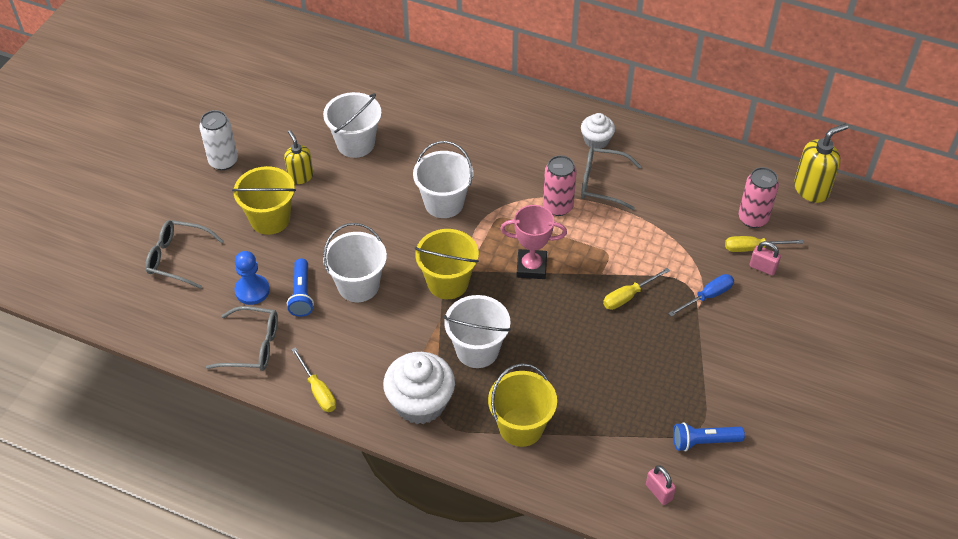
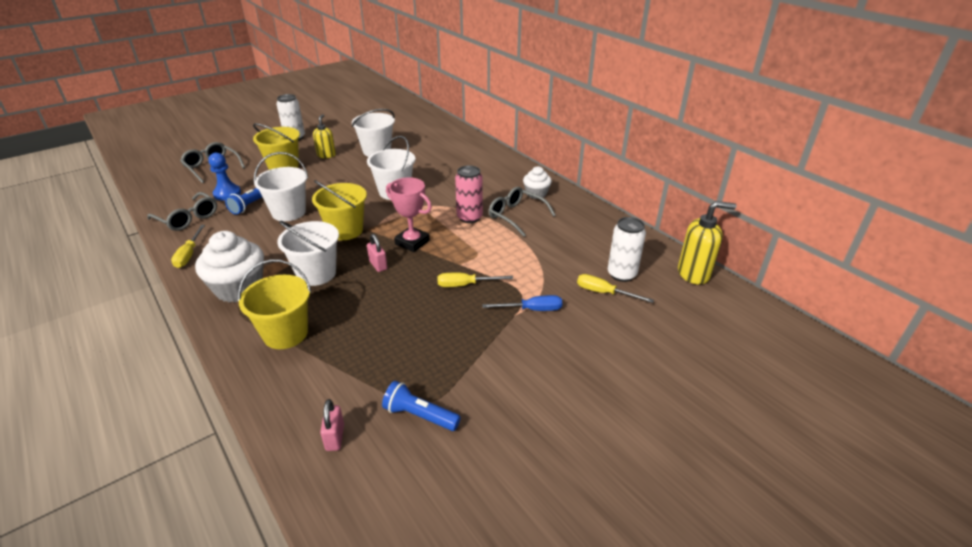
camera: 30 degrees right, 15 degrees down
pink can [738,167,779,228] -> white can [608,217,646,282]
pink padlock [750,241,781,276] -> pink padlock moved to [367,234,387,272]

